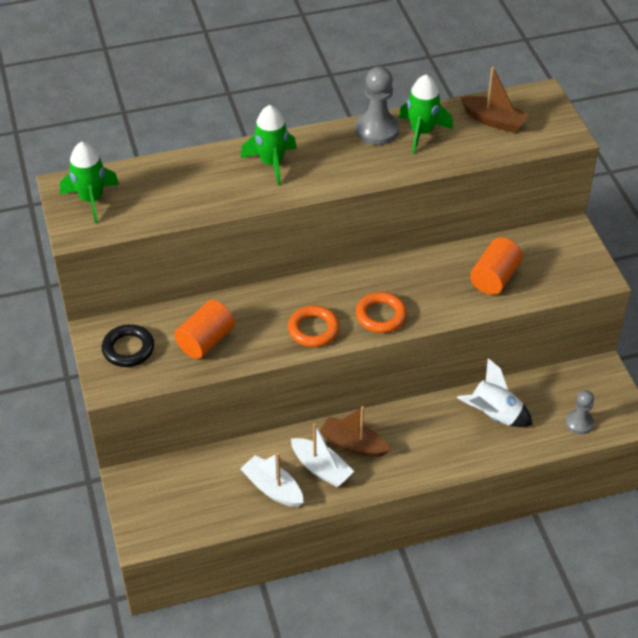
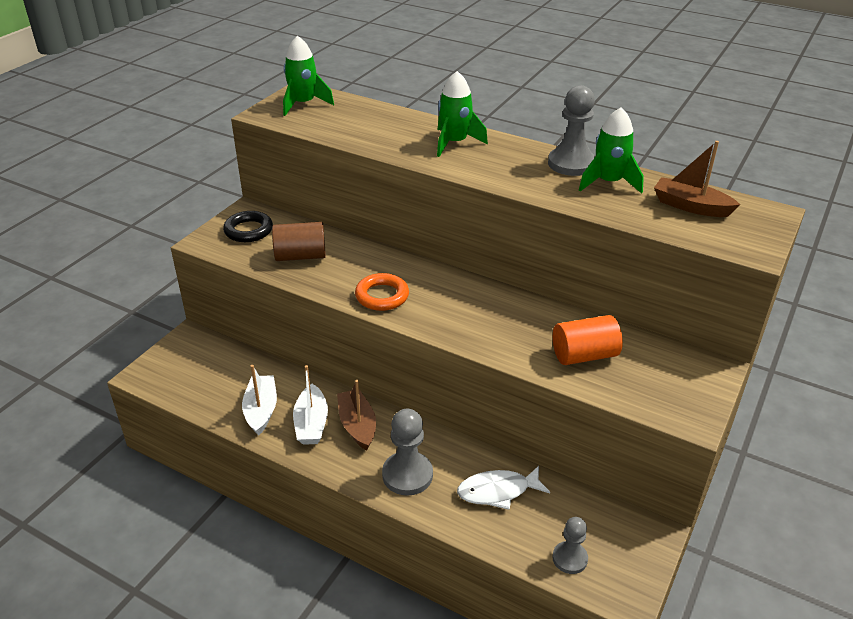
camera: 45 degrees right, 10 degrees down
orange cylinder [174,300,235,359] -> brown cylinder [272,222,326,261]
orange ring [356,292,407,333] -> none
white rocket [457,358,533,427] -> white fish [457,466,550,510]
brown boat [461,66,529,133] -> brown boat turned 135 degrees clockwise [654,141,740,217]
none -> grey pawn [382,409,433,496]

